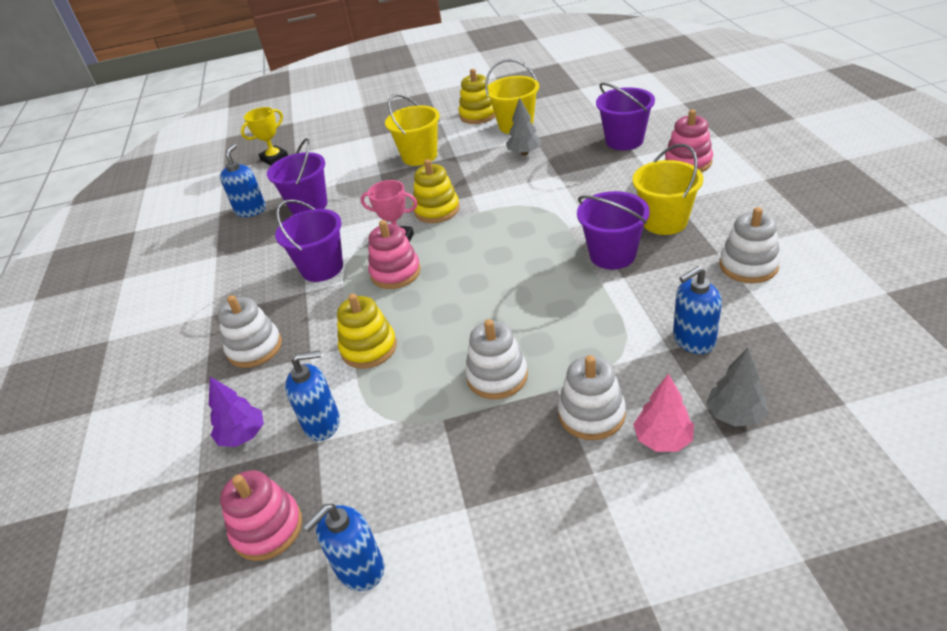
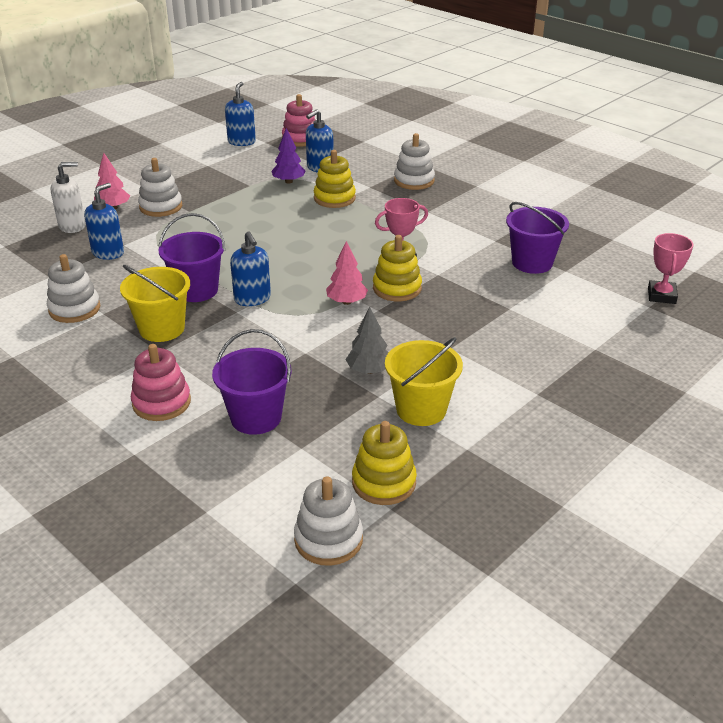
camera: 140 degrees right, 5 degrees down
purple tree [209,377,264,447] -> purple tree moved to [271,128,306,184]
blue soap dispenser [220,144,266,217] -> blue soap dispenser moved to [230,231,271,306]
yellow trophy [241,107,288,165] -> pink trophy [648,233,693,304]
purple bucket [275,199,343,282] -> none
pink stacking toy [368,220,421,289] -> none
yellow bucket [385,94,440,166] -> none
yellow stacking toy [458,69,496,124] -> yellow stacking toy moved to [352,421,417,505]
white stacking toy [465,319,528,399] -> white stacking toy moved to [294,476,363,566]
grey tree [706,348,769,427] -> white soap dispenser [50,162,86,233]
none -> pink tree [326,241,368,305]

